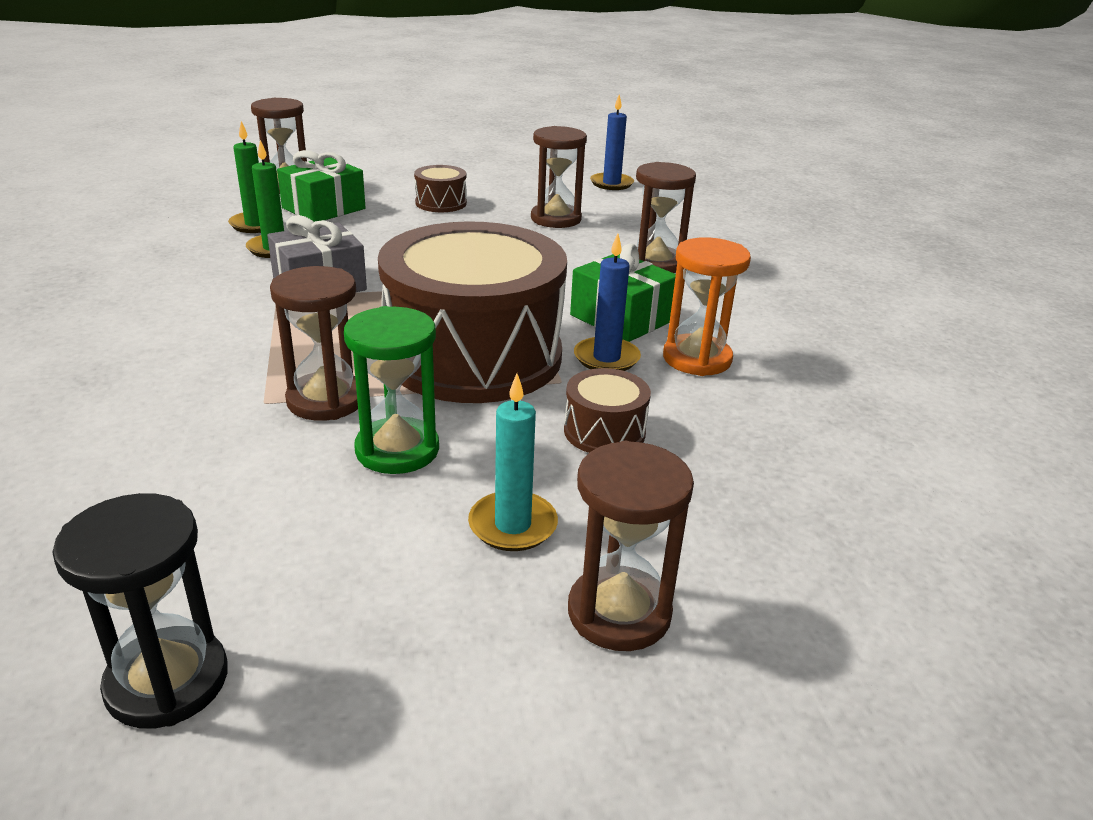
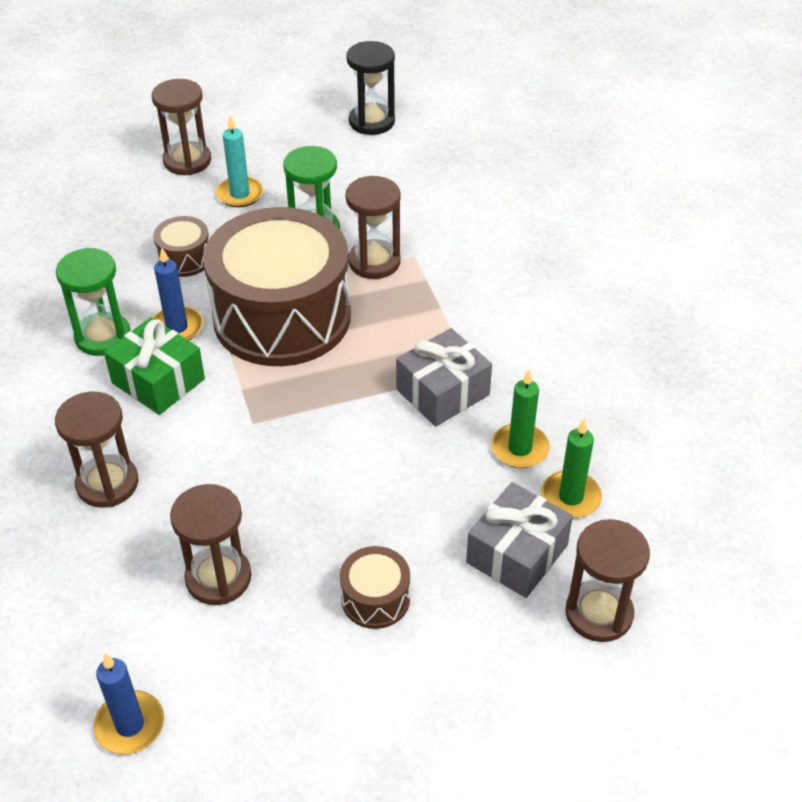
camera: 175 degrees right, 15 degrees up
green gift [277,150,366,222] -> grey gift [466,482,573,598]
orange hourglass [663,237,751,376] -> green hourglass [56,248,130,356]

